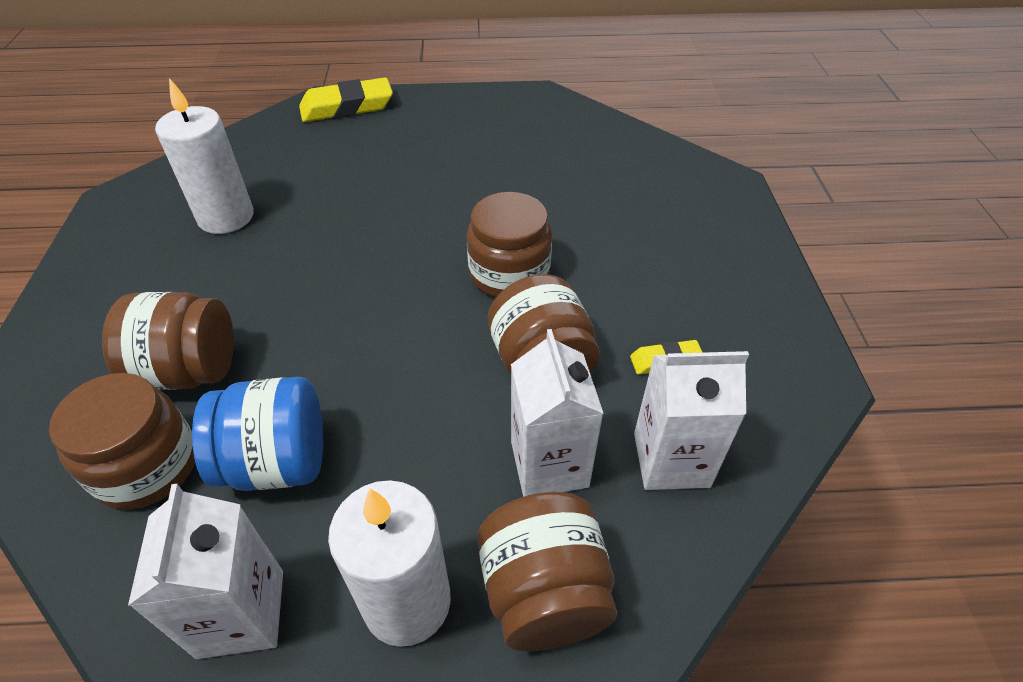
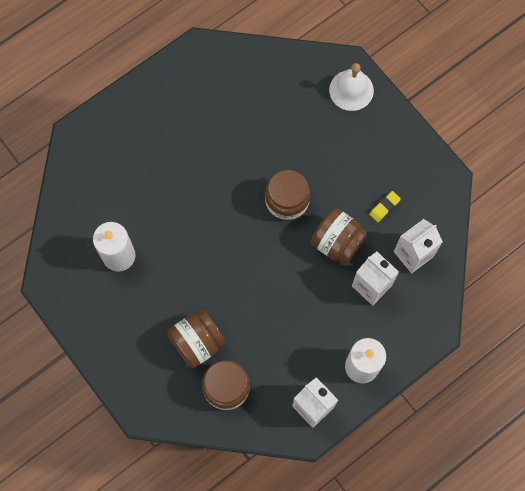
camera: 35 degrees left, 25 degrees up
blue jar [192,377,323,491] -> none
yellow eraser [299,78,393,122] -> none
brown jar [477,492,617,651] -> none
none -> white bell [329,63,374,111]

